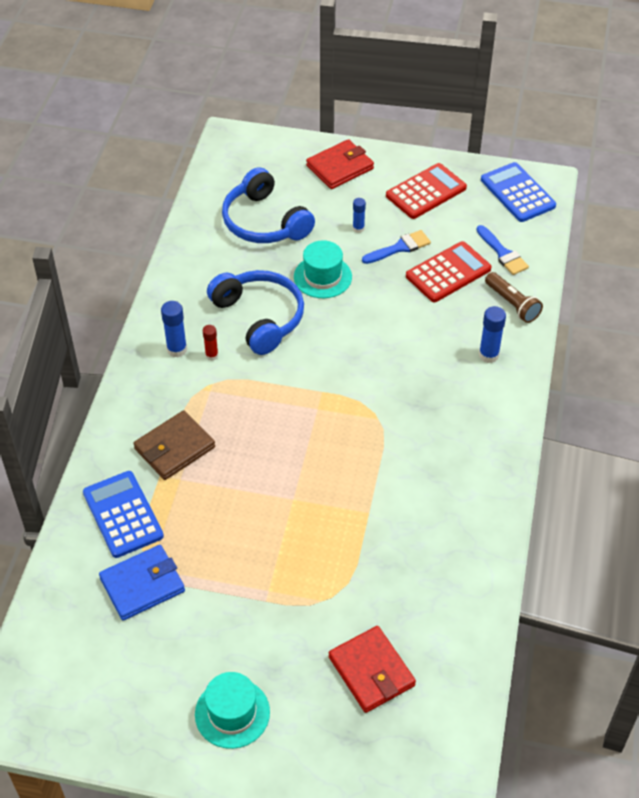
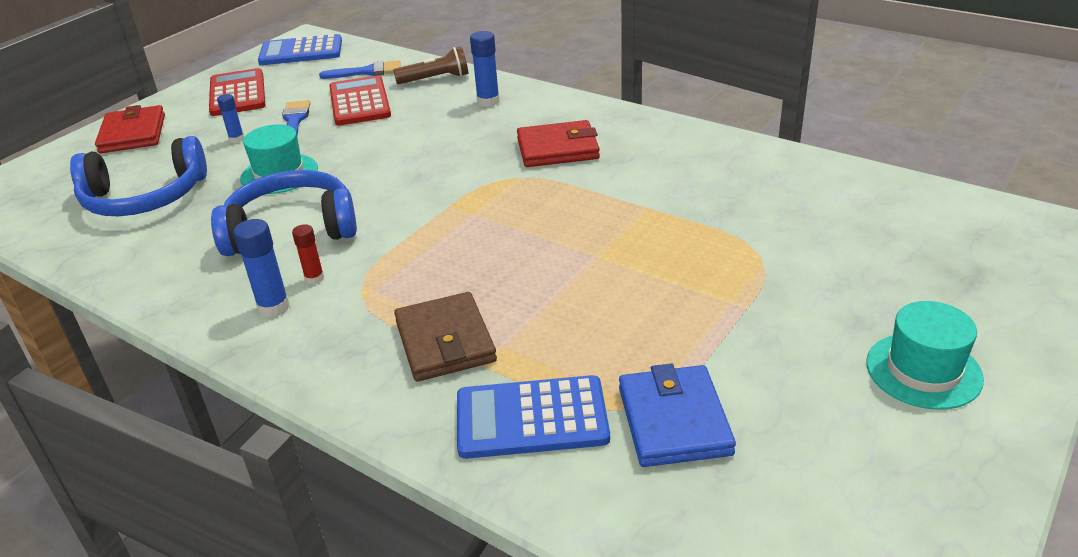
camera: 65 degrees left, 15 degrees down
red wallet [329,626,416,713] -> red wallet moved to [517,120,600,167]

